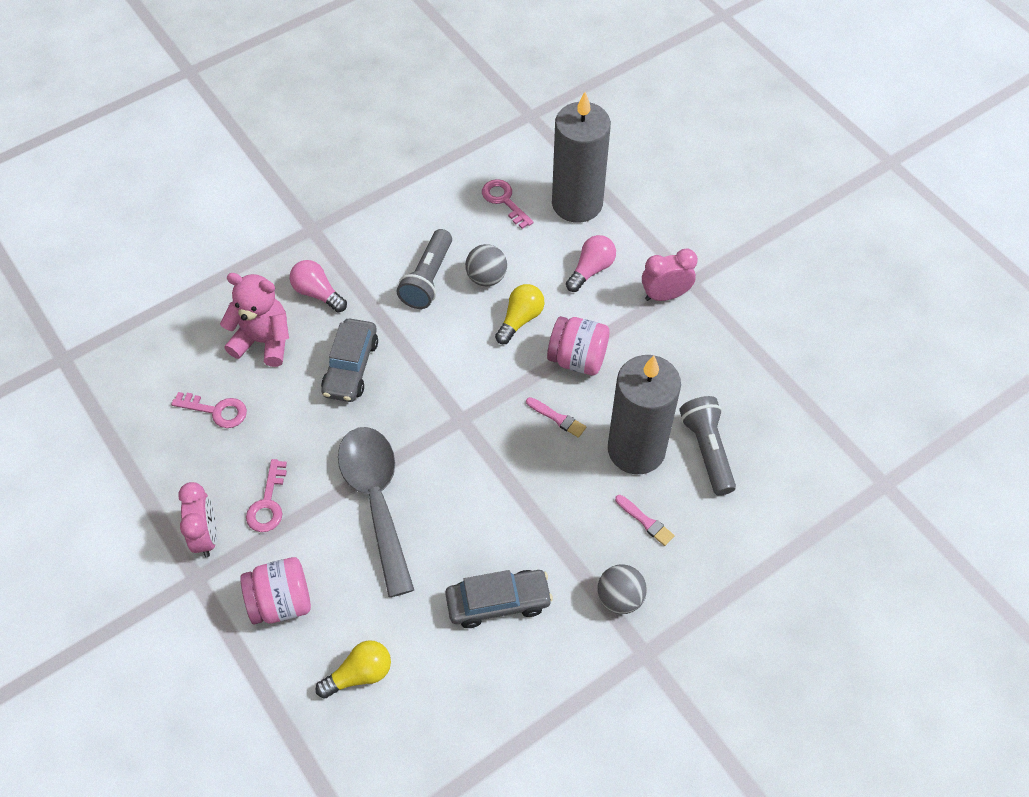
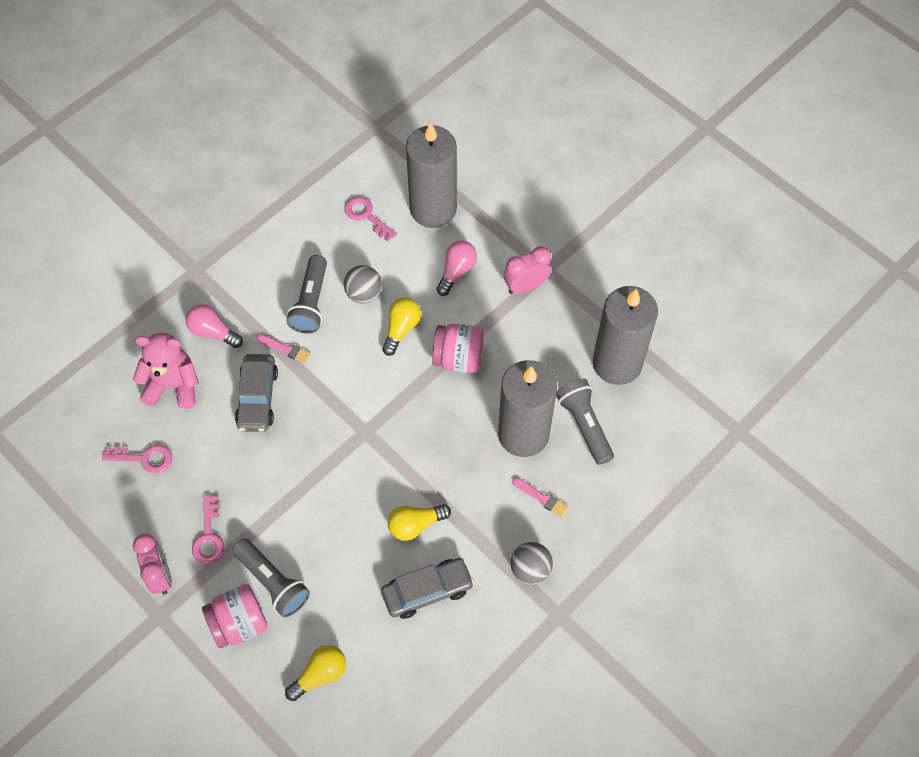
camera: 10 degrees left, 5 degrees up
grey spoon [338,427,414,597] -> none
pink brush [526,397,586,438] -> pink brush moved to [256,334,311,363]
none -> grey flashlight [232,538,310,617]
none -> yellow light bulb [388,504,451,541]
none -> grey candle [593,286,658,385]

